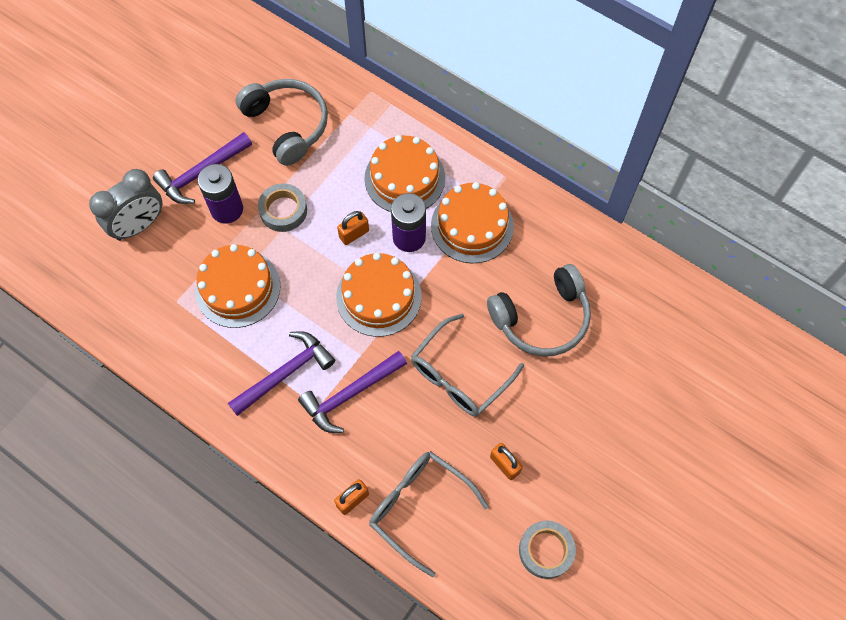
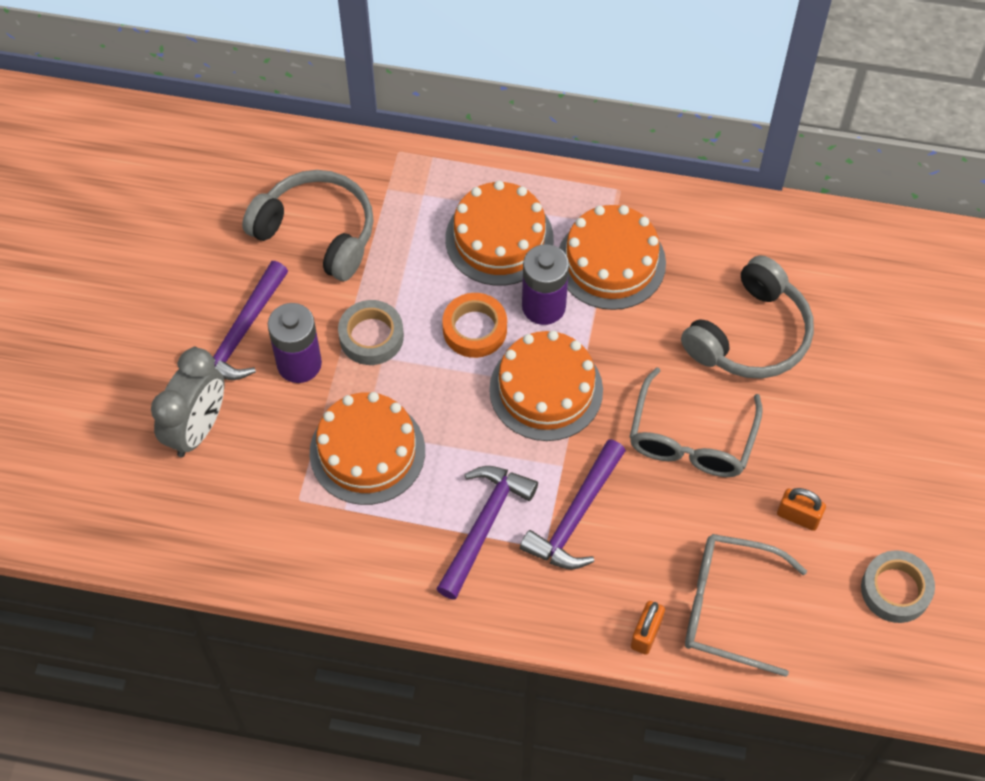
camera: 25 degrees left, 5 degrees down
orange padlock [337,211,369,245] -> orange tape [442,293,507,358]

